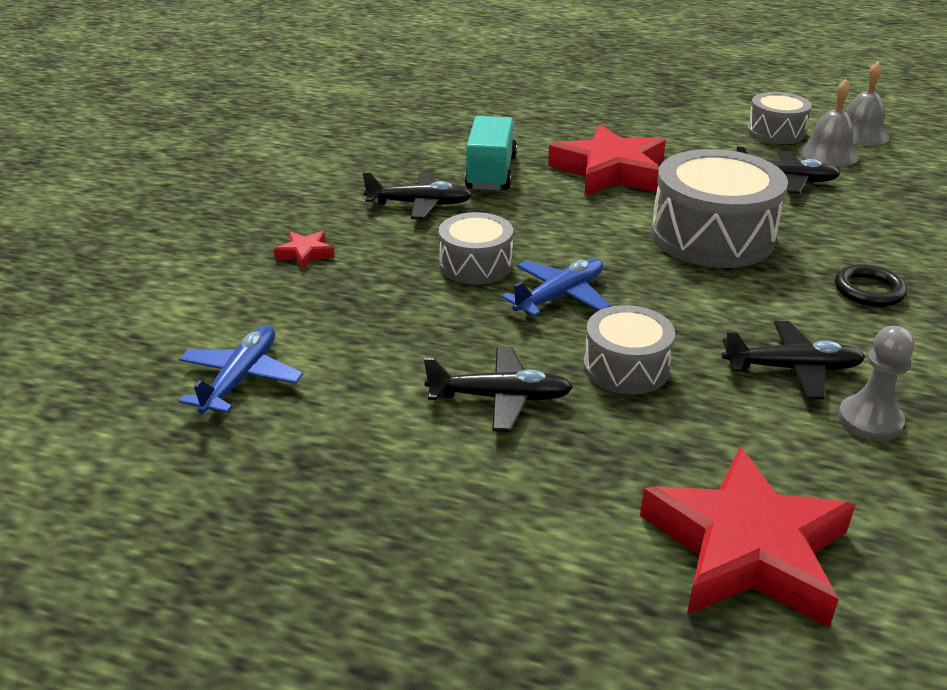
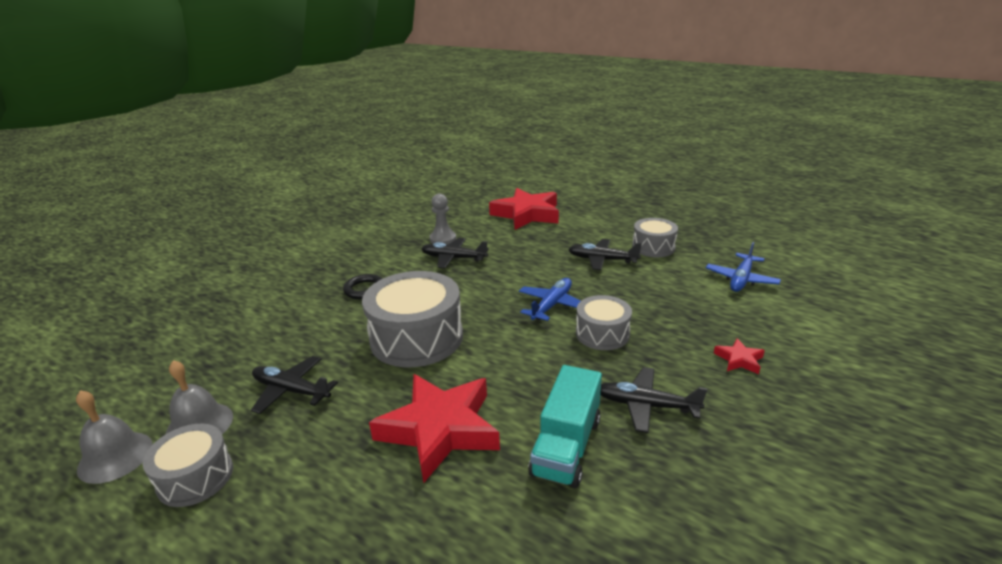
camera: 165 degrees left, 5 degrees down
blue plane [501,258,611,316] -> blue plane turned 150 degrees clockwise [519,278,580,321]
grey drum [583,305,675,395] -> grey drum moved to [632,218,678,257]

